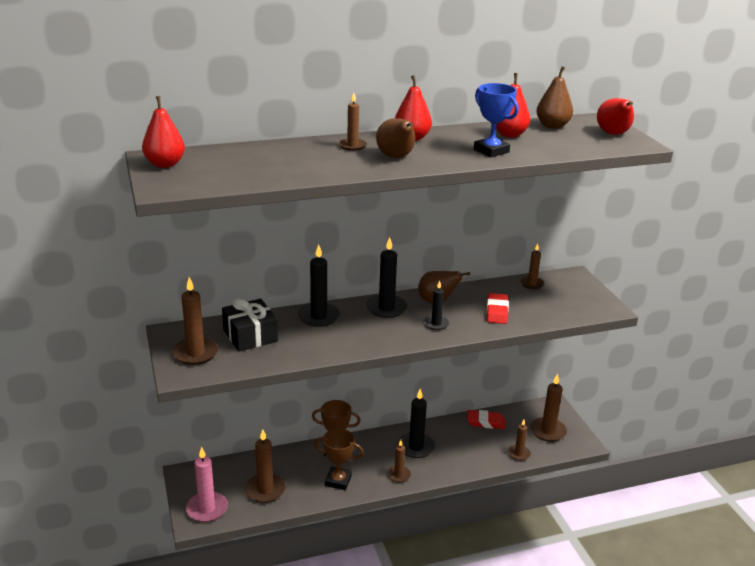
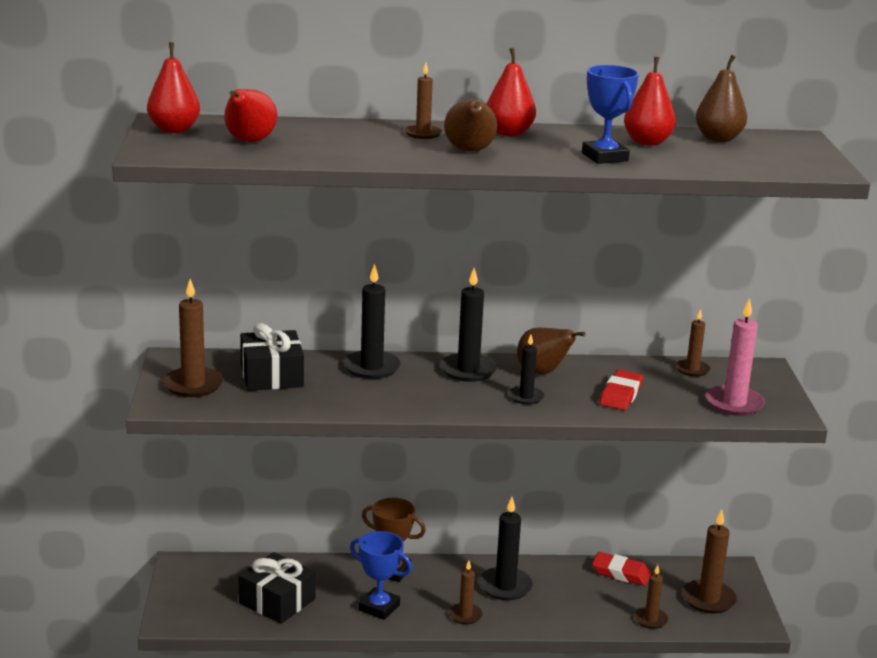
camera: 15 degrees right, 5 degrees down
pink candle [186,447,228,522] -> pink candle moved to [705,298,765,416]
brown candle [245,429,286,503] -> black gift [239,552,316,624]
brown trophy [314,429,364,490] -> blue trophy [350,531,412,620]
red pear [597,98,634,135] -> red pear moved to [224,89,277,142]

